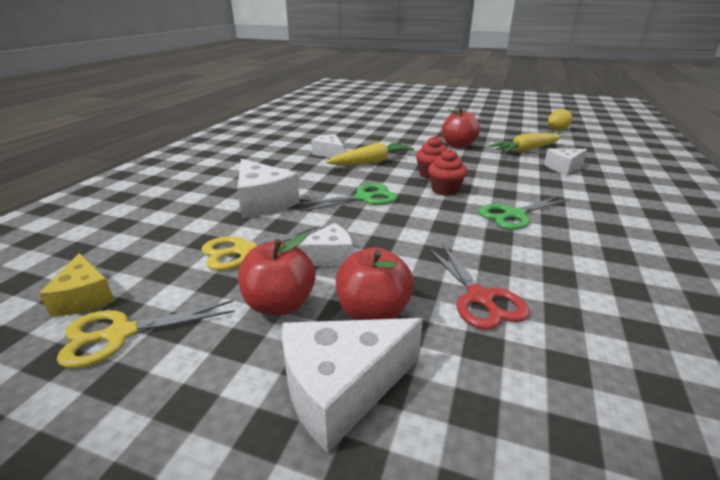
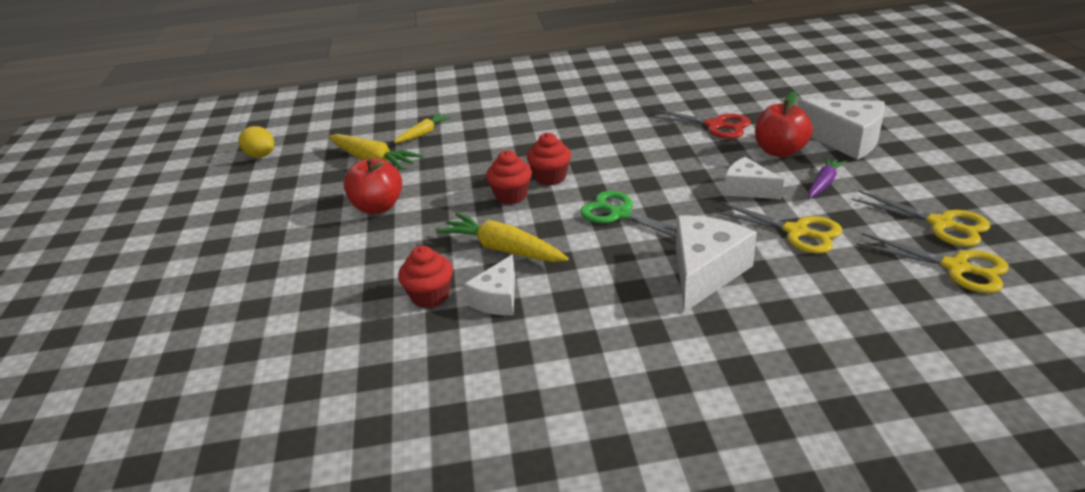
camera: 115 degrees left, 5 degrees up
yellow cheese [39,253,114,317] -> yellow scissors [856,233,1009,293]
red apple [238,234,316,315] -> purple carrot [808,157,847,198]
red scissors [428,244,530,330] -> red scissors turned 75 degrees clockwise [648,109,751,139]
green scissors [479,196,570,230] -> none
white cheese [544,149,587,175] -> yellow carrot [394,113,451,143]
none -> red cupcake [398,246,453,308]

